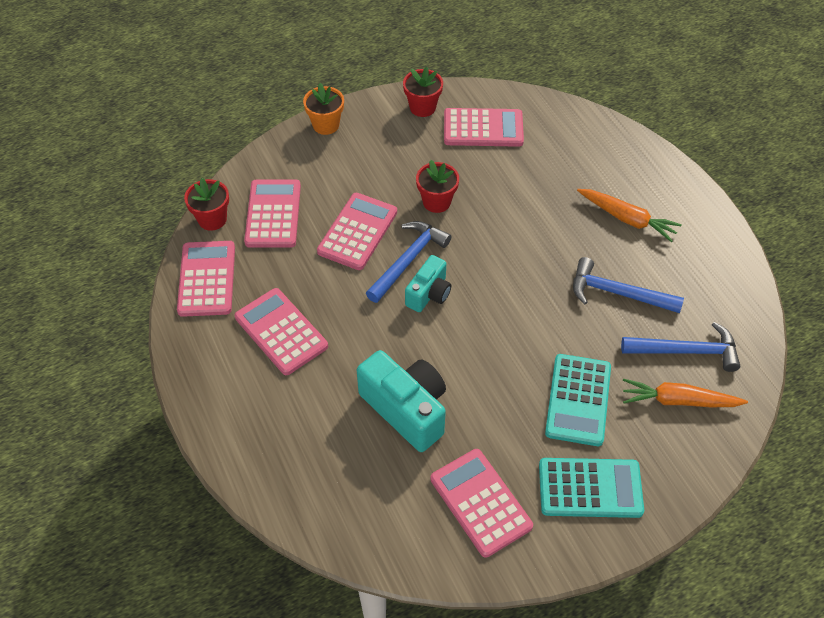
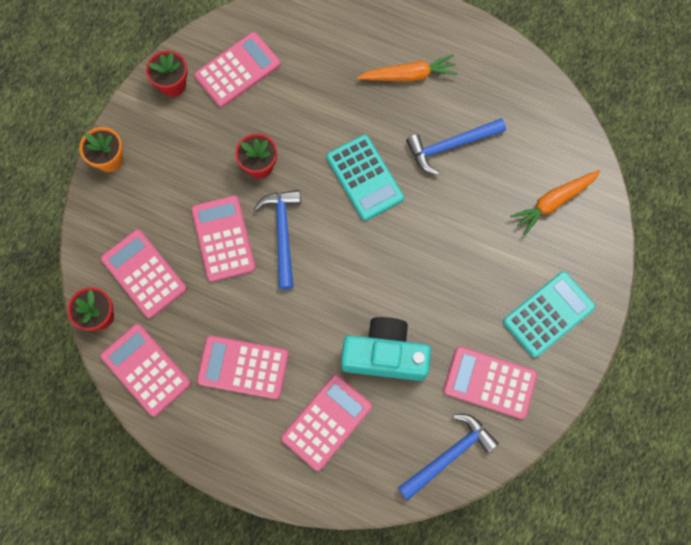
camera: 40 degrees left, 20 degrees up
turquoise camera [405,255,451,312] -> none
turquoise calculator [545,354,611,446] -> turquoise calculator moved to [327,135,404,221]
blue hammer [621,322,740,372] -> blue hammer moved to [398,414,499,501]
none -> pink calculator [281,374,372,471]

